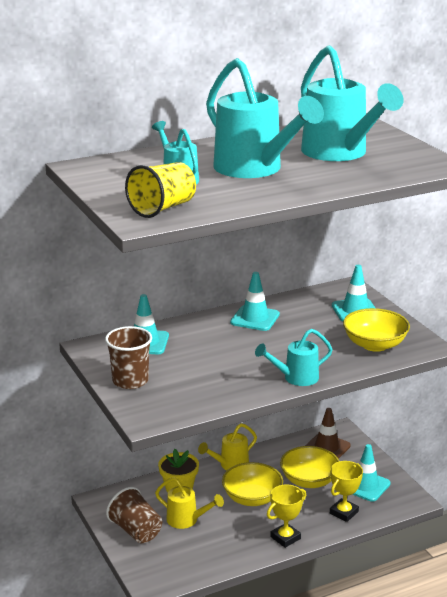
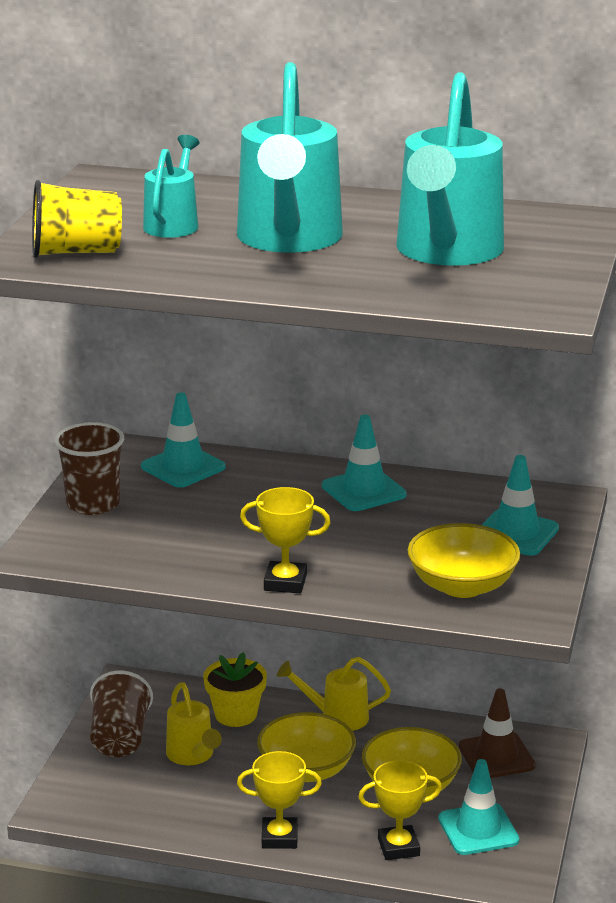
camera: 40 degrees right, 0 degrees up
turquoise watering can [255,329,333,386] -> yellow trophy [240,487,331,593]

